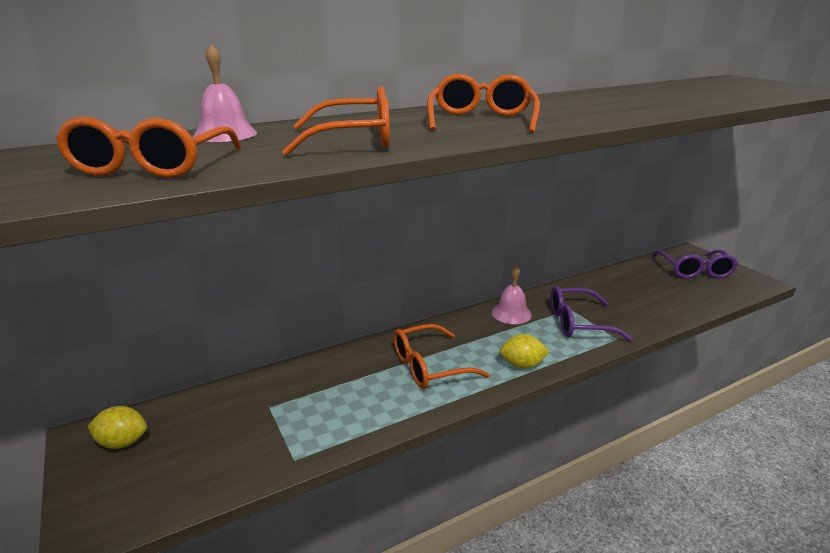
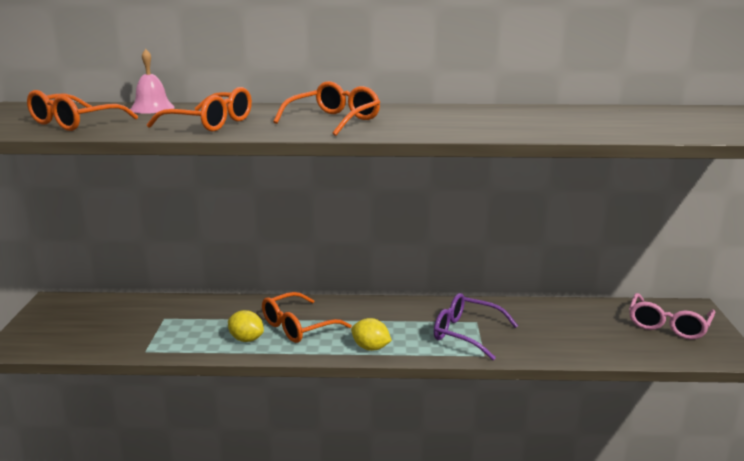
camera: 30 degrees right, 5 degrees down
yellow lemon [87,406,147,449] -> yellow lemon moved to [228,310,264,342]
orange glasses [394,324,490,389] -> orange glasses turned 45 degrees counterclockwise [262,292,352,343]
pink bell [492,266,532,324] -> none
purple glasses [652,250,738,278] -> pink glasses [629,293,715,340]

